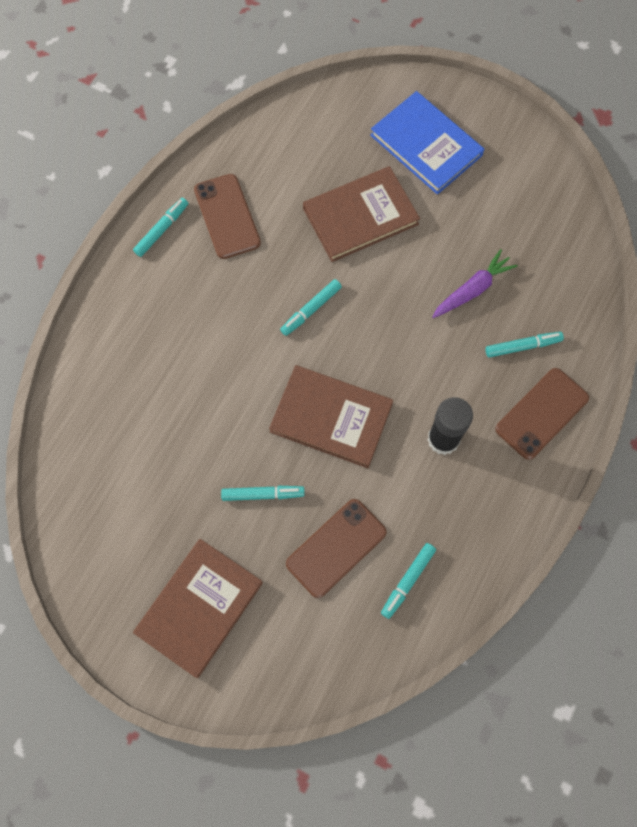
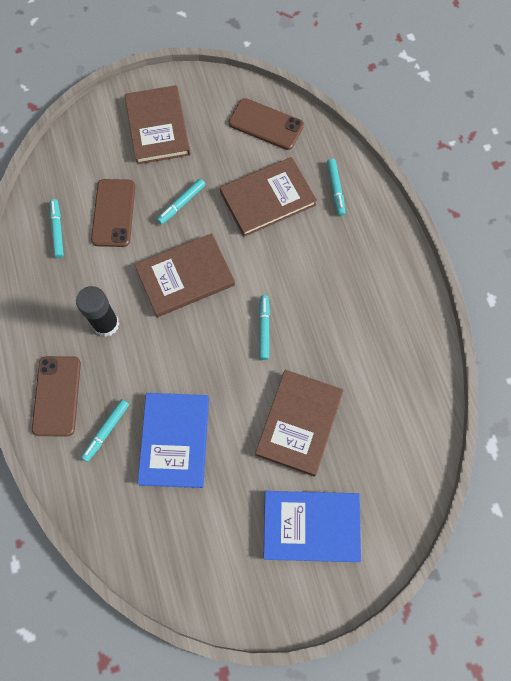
camera: 135 degrees right, 0 degrees up
turquoise marker [133,198,188,257] -> turquoise marker moved to [327,159,345,216]
brown phone [194,174,261,259] -> brown phone moved to [229,98,304,150]
purple carrot [432,249,518,318] -> blue book [138,393,209,488]
none -> brown book [220,157,317,237]

